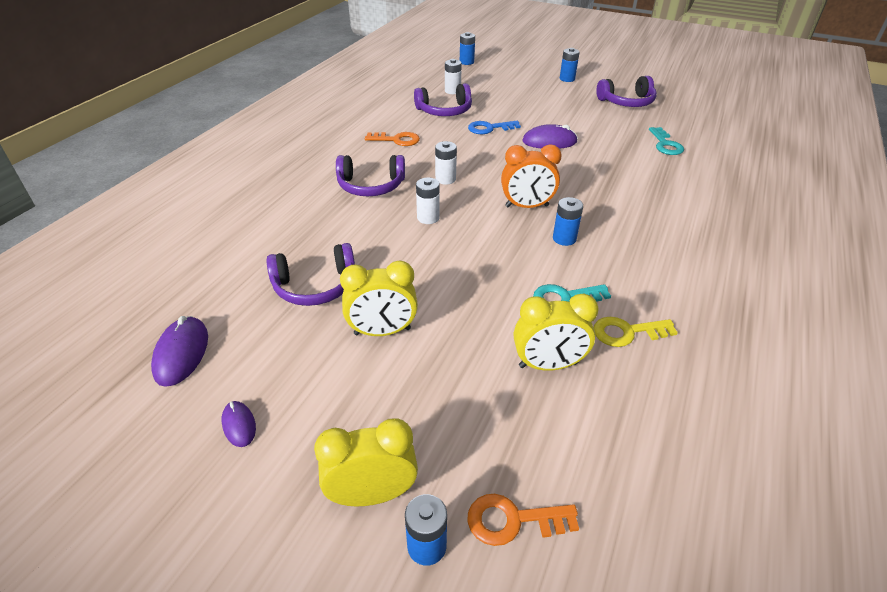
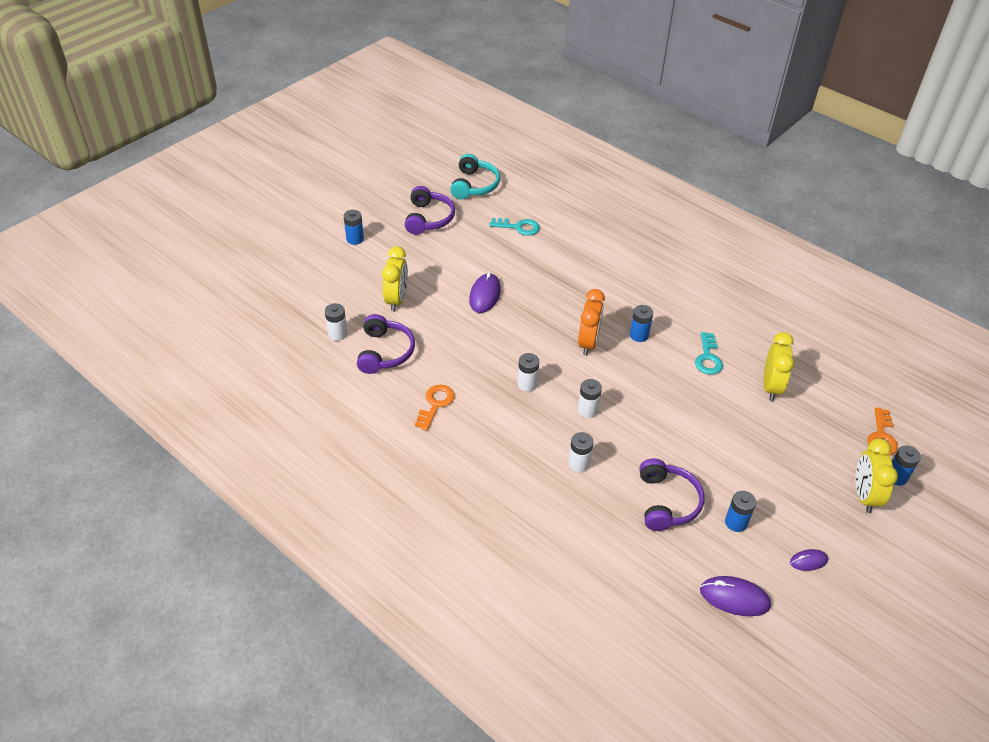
camera: 75 degrees left, 5 degrees up
purple headphones [336,155,405,196] -> none
yellow clock [340,260,418,336] -> yellow clock moved to [382,246,408,312]
blue battery [460,32,475,65] -> blue battery moved to [725,491,756,532]
blue key [468,121,521,134] -> none
yellow key [594,317,678,347] -> none
none -> turquoise headphones [450,154,500,199]
none -> white battery [568,432,593,472]

